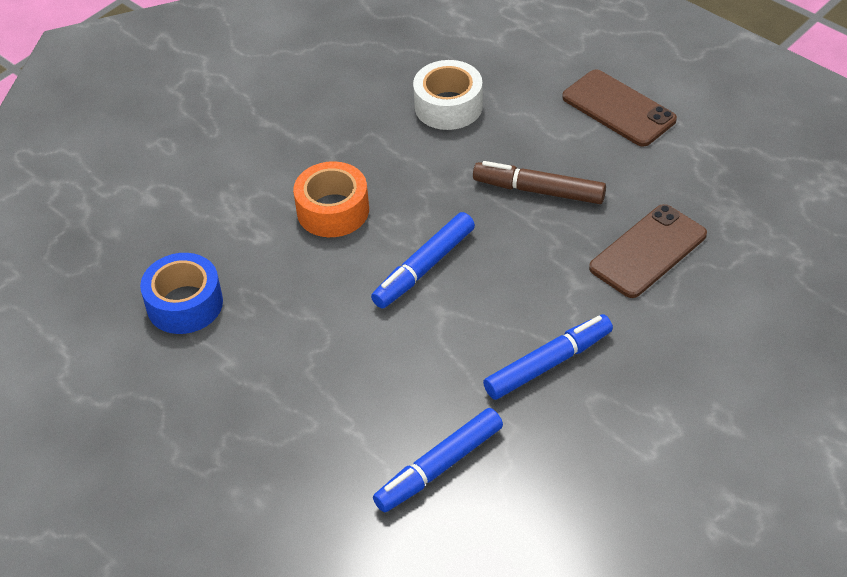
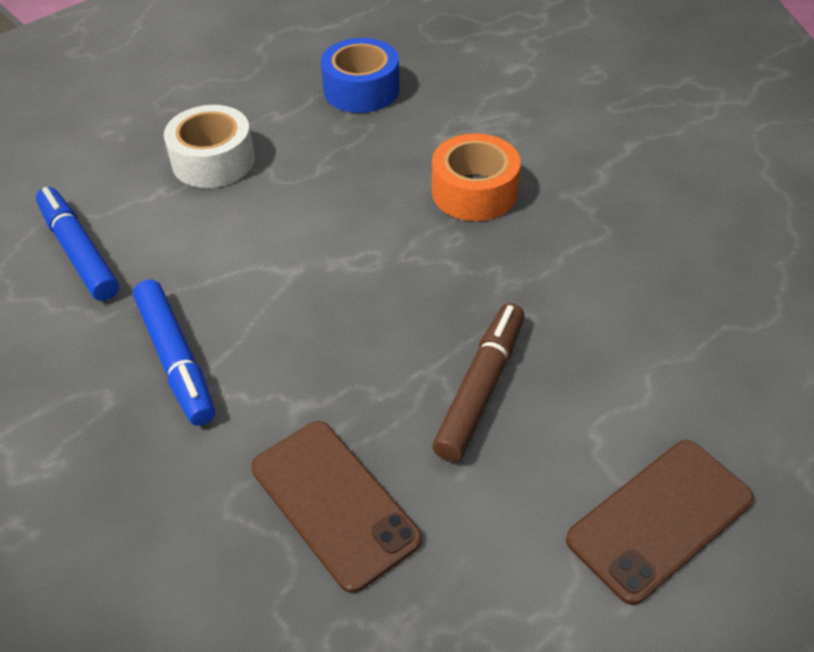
camera: 95 degrees right, 0 degrees up
blue marker [371,212,475,309] -> none
white tape [413,60,483,130] -> white tape moved to [164,105,255,188]

